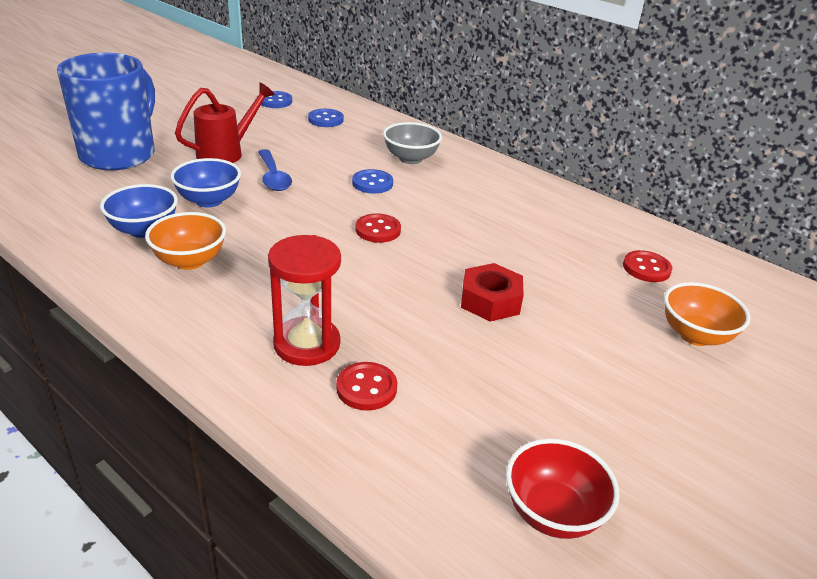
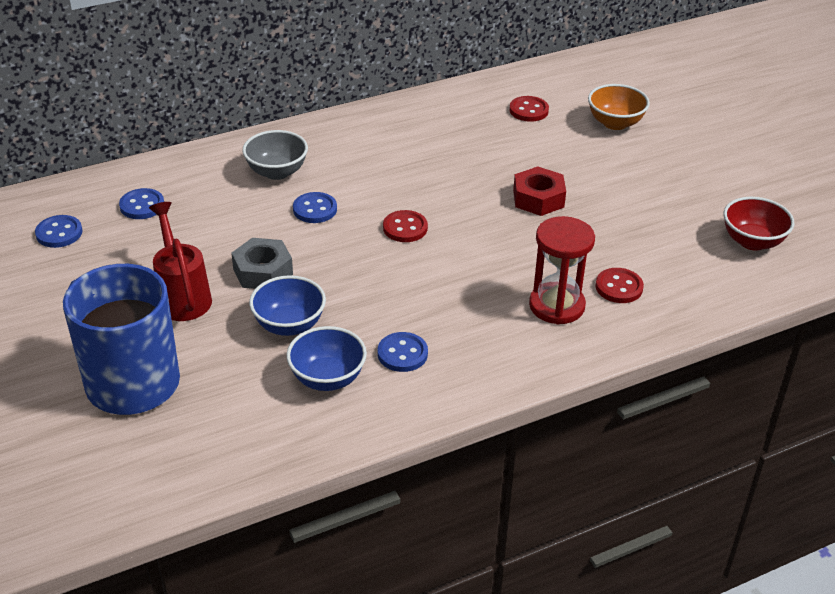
camera: 65 degrees left, 5 degrees up
orange bowl [145,212,226,270] -> blue button [378,332,428,372]
blue spoon [258,149,292,191] -> grey nut [231,238,293,289]

